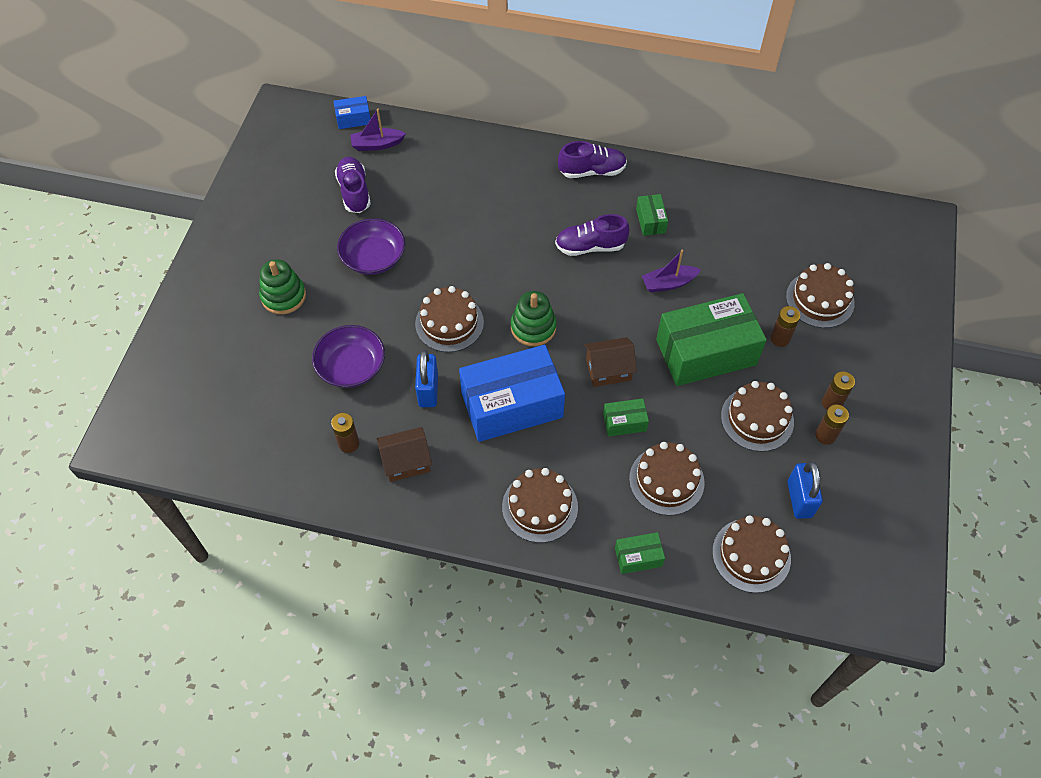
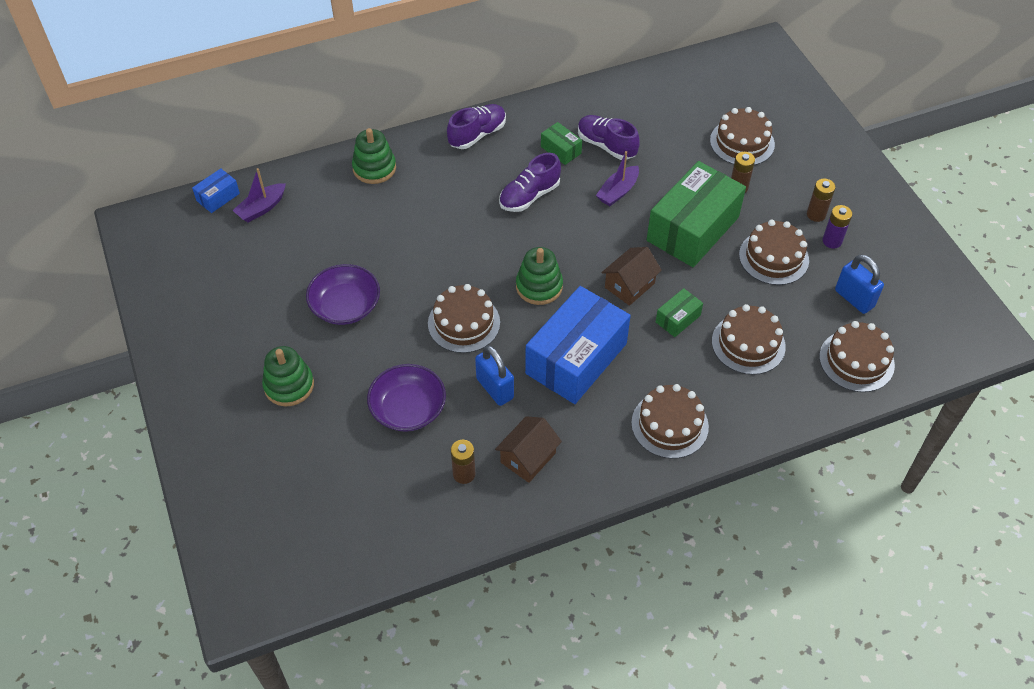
camera: 35 degrees left, 5 degrees down
purple shoe [335,157,371,213] -> purple shoe moved to [578,115,640,160]
green box [615,532,665,574] -> none
brown battery [815,404,849,445] -> purple battery [822,205,852,249]
none -> green stacking toy [352,128,396,184]

